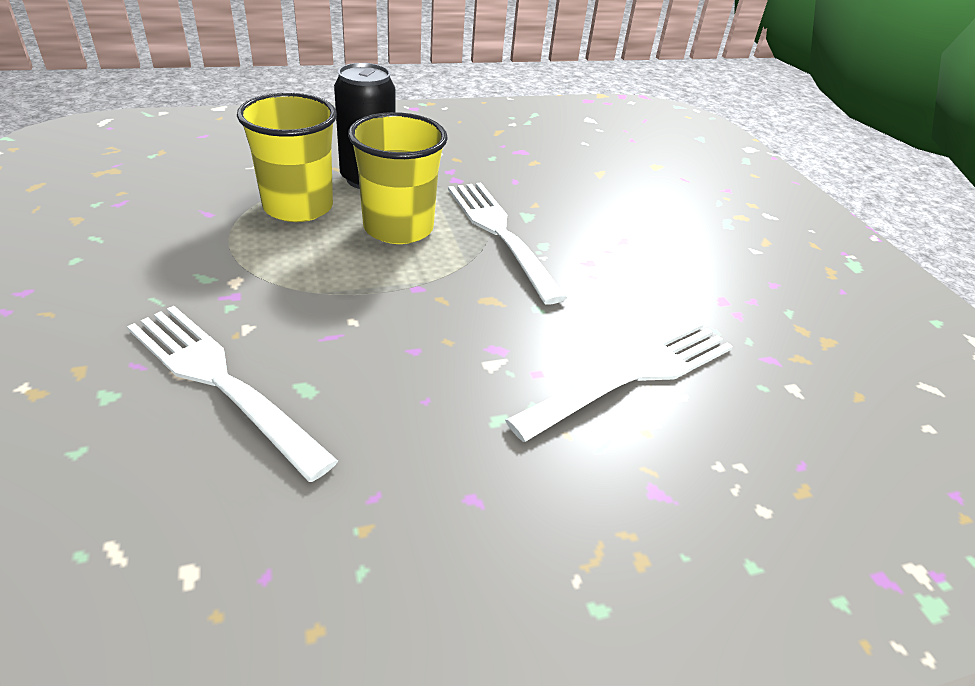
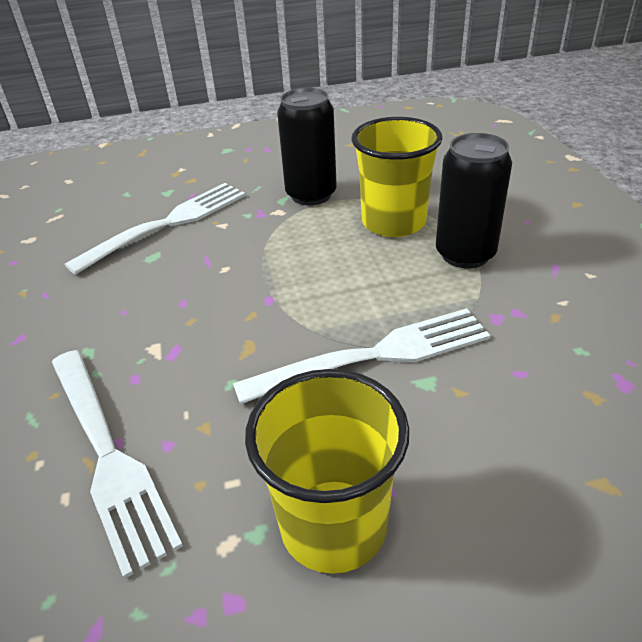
camera: 100 degrees right, 0 degrees up
yellow cup [348,112,448,244] -> yellow cup moved to [245,369,410,574]
none -> black can [277,88,337,205]

